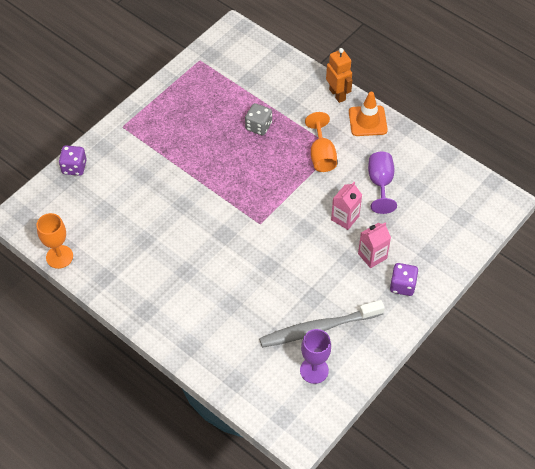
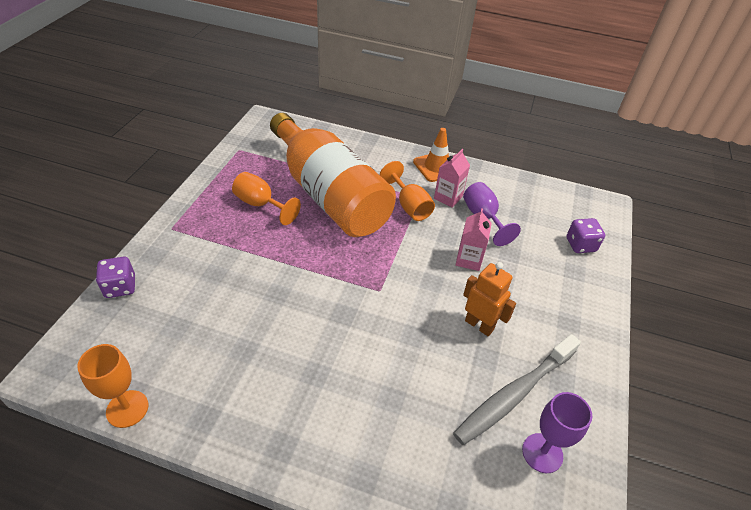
camera: 25 degrees left, 10 degrees down
grey dice [245,103,272,135] -> orange bottle [270,113,396,237]
orange robot [326,48,353,103] -> orange robot moved to [463,262,516,336]
pink carton [358,222,391,268] -> pink carton moved to [434,149,470,208]
purple dice [390,263,419,296] -> purple dice moved to [566,218,605,253]
none -> orange goblet [232,172,301,225]

